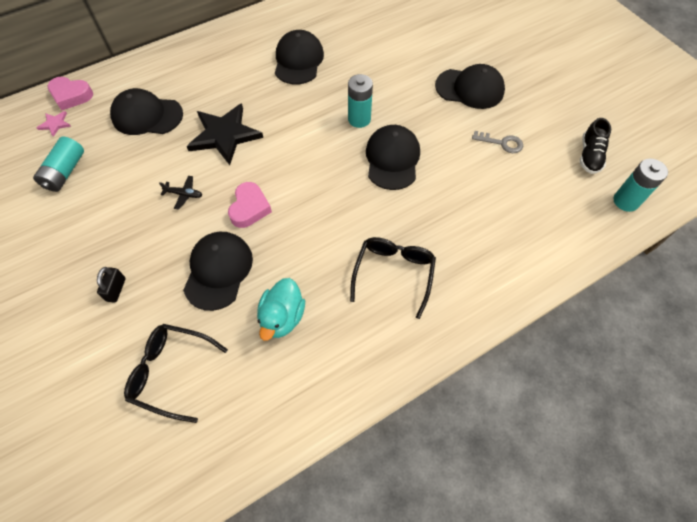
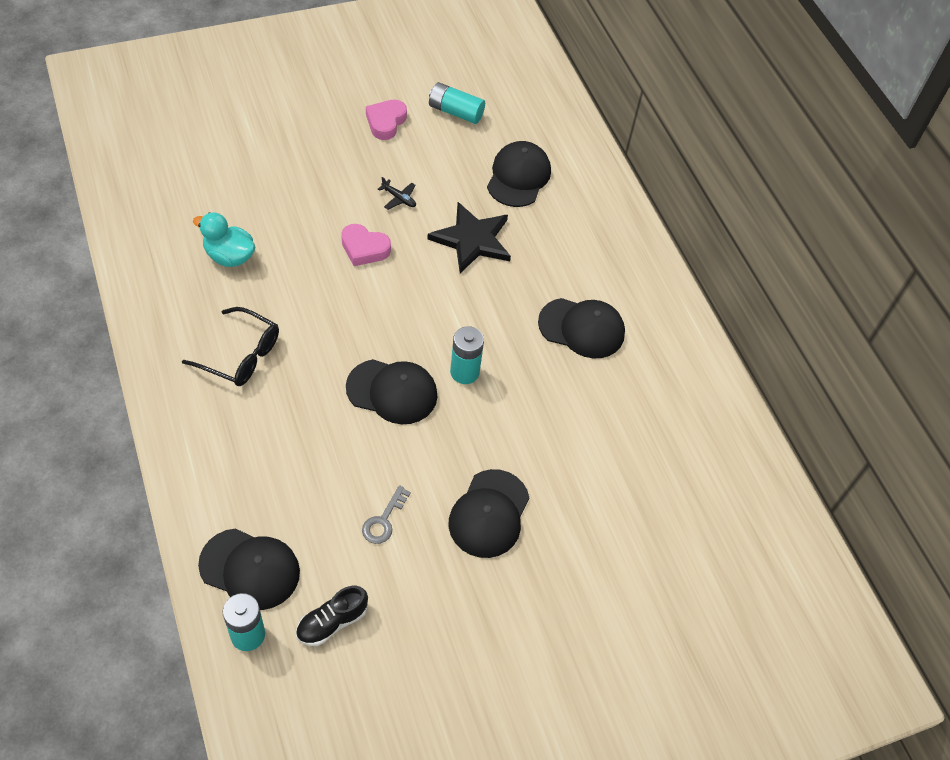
camera: 95 degrees right, 5 degrees down
pink star [37,111,71,137] -> none
pink heart [47,77,93,110] -> pink heart moved to [366,100,407,140]
black padlock [97,267,126,303] -> none
black glasses [124,324,228,423] -> none
black plane [159,176,202,210] -> black plane turned 75 degrees counterclockwise [378,177,416,210]
black cap [183,232,253,311] -> black cap moved to [198,528,300,610]
black shoe [580,118,611,174] -> black shoe turned 60 degrees counterclockwise [296,586,368,646]

